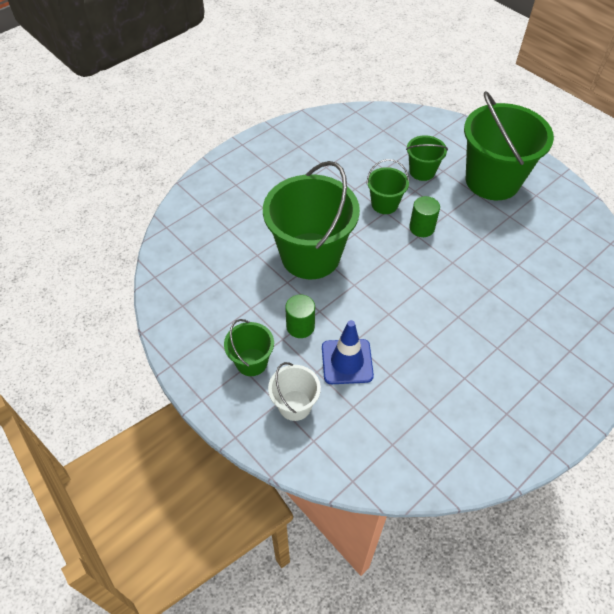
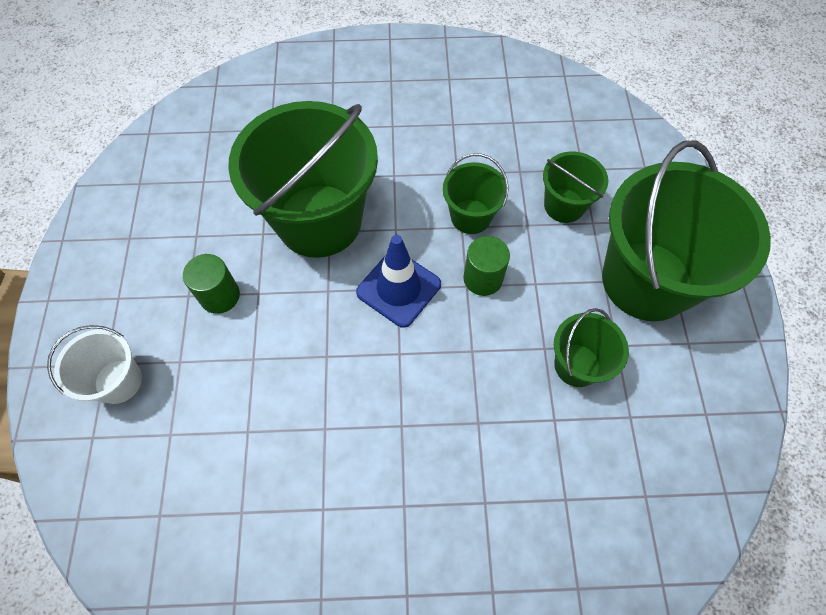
camera: 40 degrees right, 10 degrees up
green bucket [224,319,274,376] -> green bucket moved to [554,308,629,387]
blue traffic cone [322,320,374,384] -> blue traffic cone moved to [356,235,441,328]

